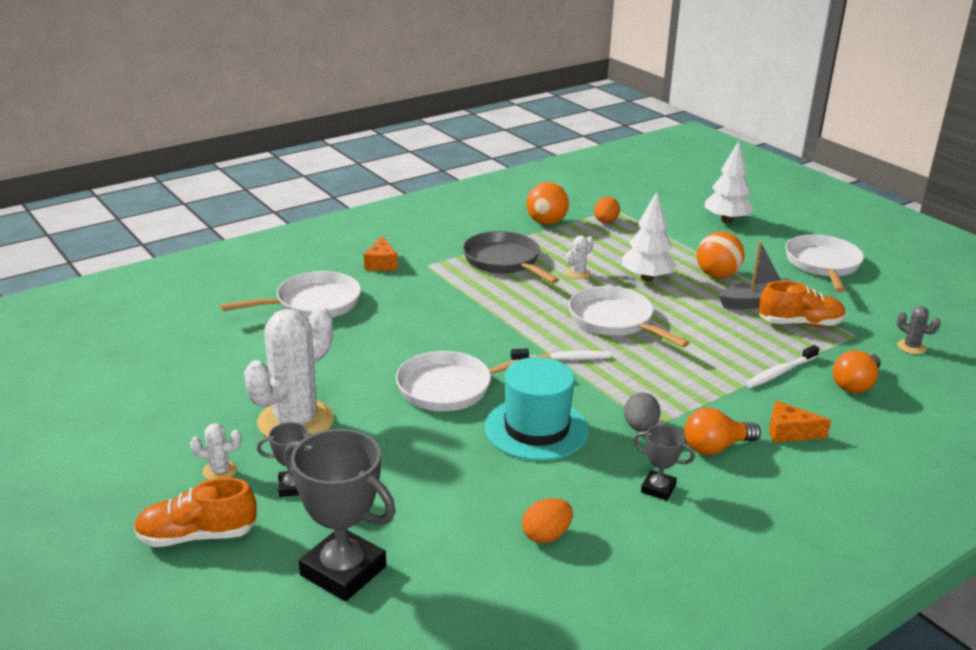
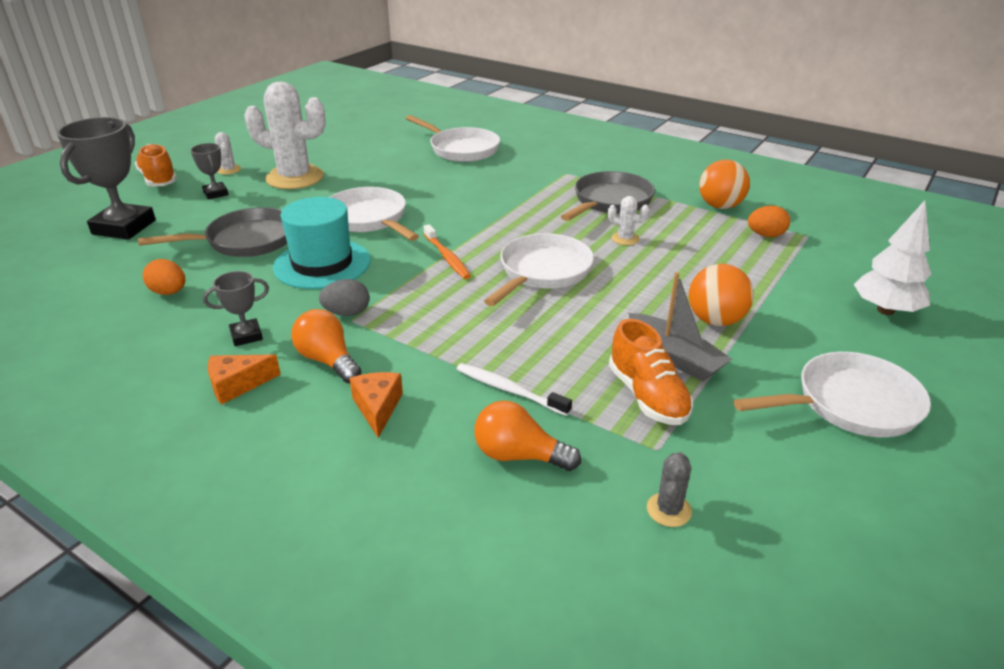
camera: 70 degrees right, 5 degrees up
orange cheese [364,236,398,271] -> orange cheese moved to [208,354,281,405]
white toothbrush [511,349,611,361] -> orange toothbrush [424,224,471,279]
white tree [622,192,677,282] -> none
grey trophy [633,425,695,501] -> grey trophy turned 60 degrees clockwise [203,271,269,346]
none -> grey pan [138,207,287,257]

